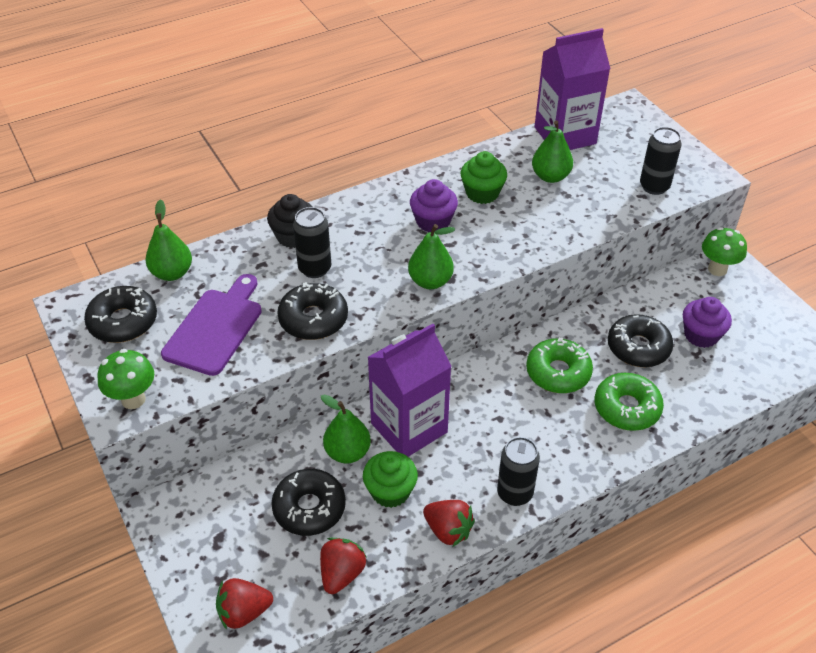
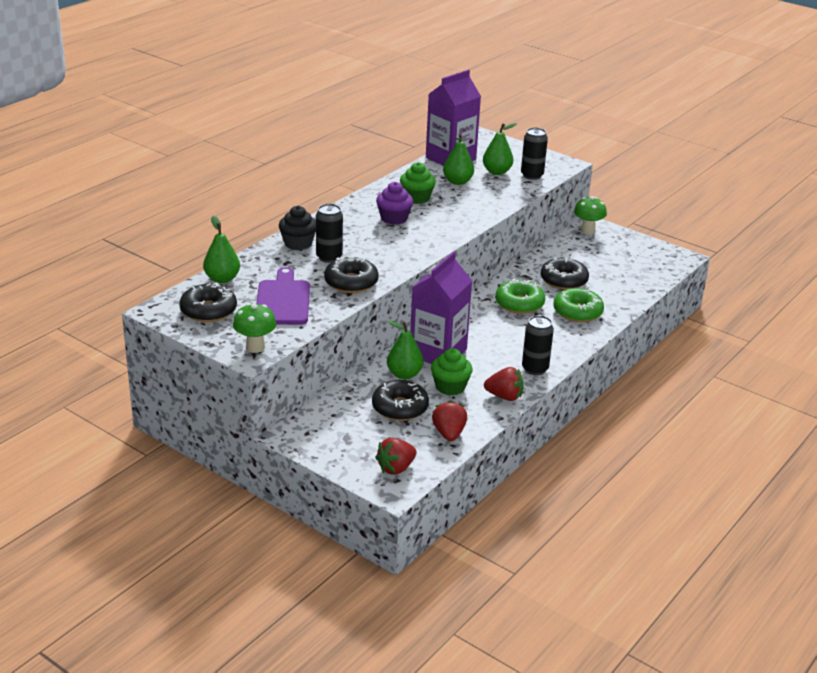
camera: 25 degrees left, 15 degrees down
green pear [408,224,455,289] -> green pear moved to [483,123,517,175]
purple cupcake [683,297,732,348] -> none

